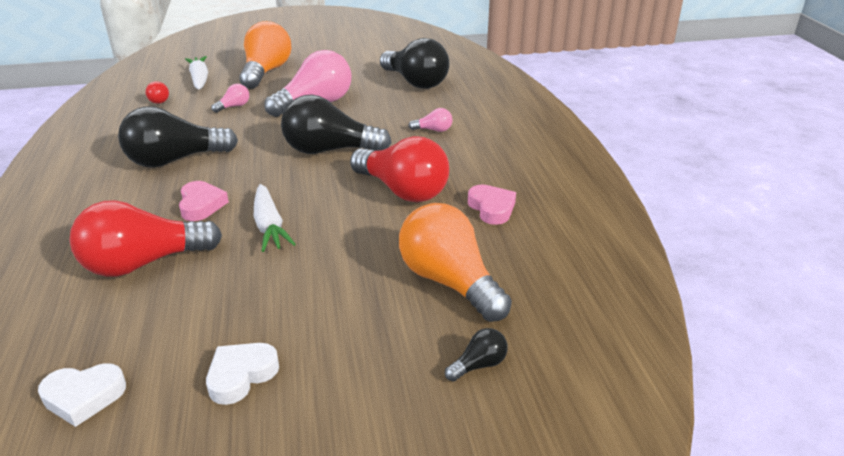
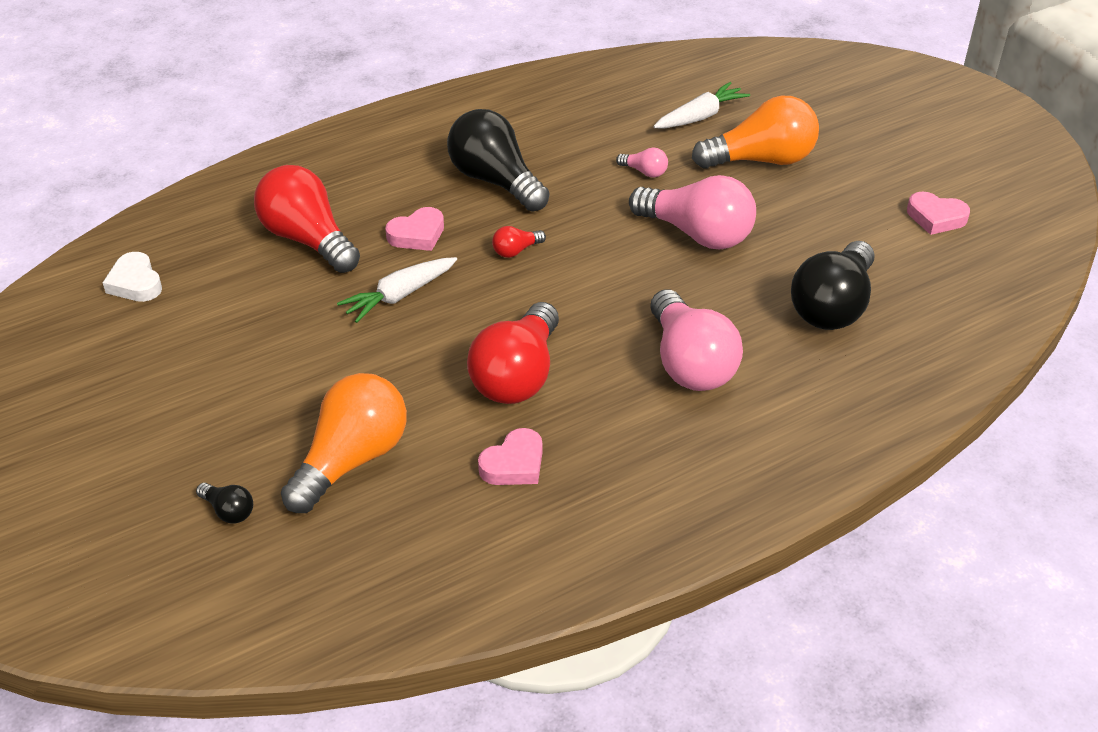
camera: 70 degrees right, 10 degrees up
red light bulb [145,81,169,104] -> red light bulb moved to [492,226,546,258]
white heart [206,343,279,405] -> none
black light bulb [281,94,392,154] -> none
pink light bulb [408,108,453,132] -> pink light bulb [650,289,743,391], size x2.32
none -> pink heart [907,191,970,235]

